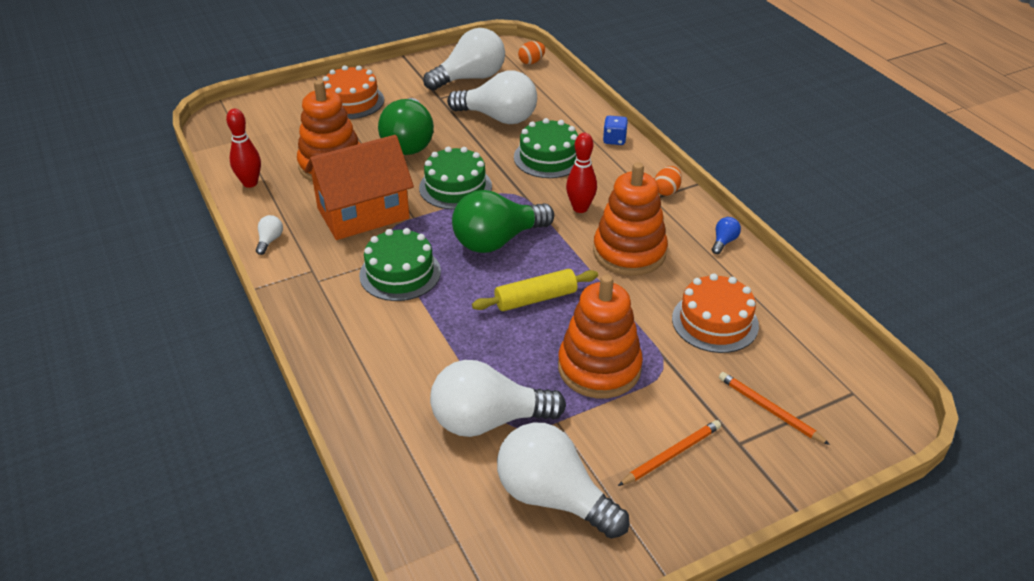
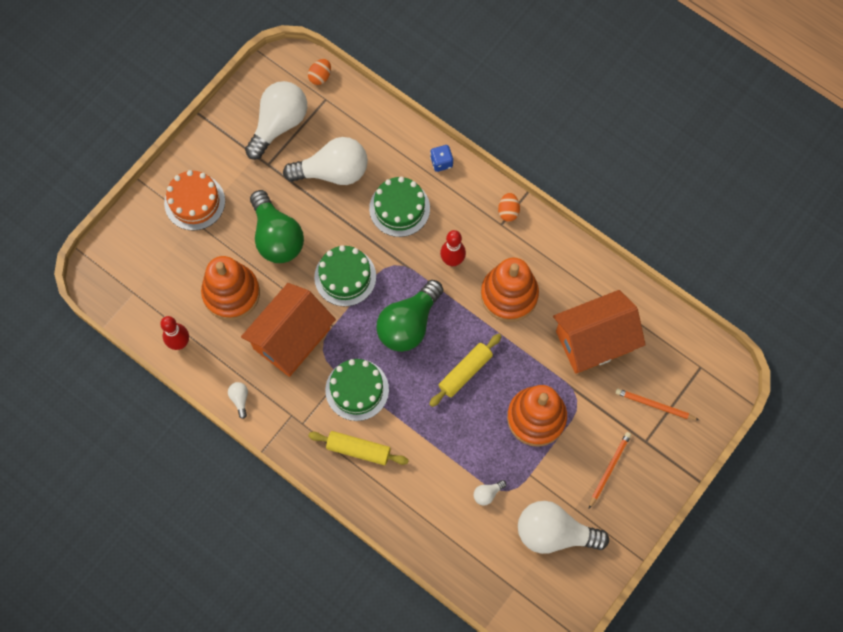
camera: 25 degrees left, 30 degrees up
white light bulb [430,360,566,437] -> white light bulb [474,480,506,506], size x0.40
orange cake [672,273,759,353] -> orange house [553,290,646,374]
blue light bulb [712,217,741,254] -> none
none -> yellow rolling pin [308,431,409,465]

